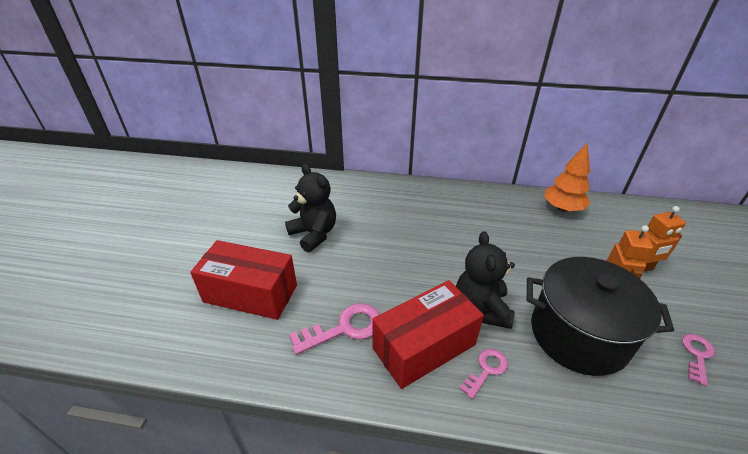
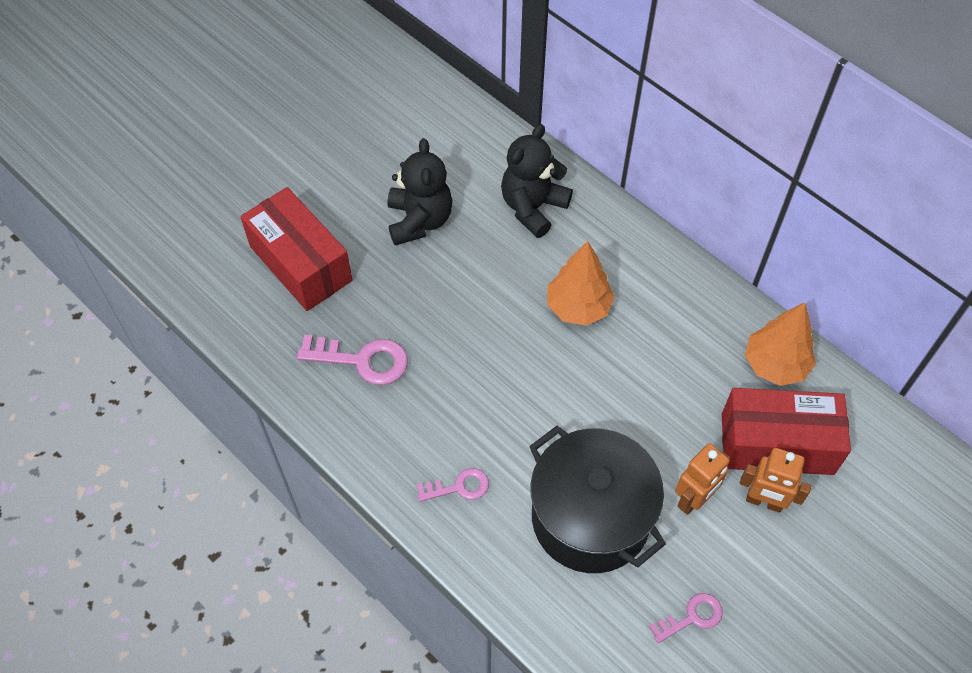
camera: 35 degrees right, 20 degrees up
red box [372,280,484,389] -> red box moved to [722,388,851,475]
black teddy bear [456,231,515,329] -> black teddy bear moved to [501,124,573,238]
none -> orange tree [548,241,615,326]

